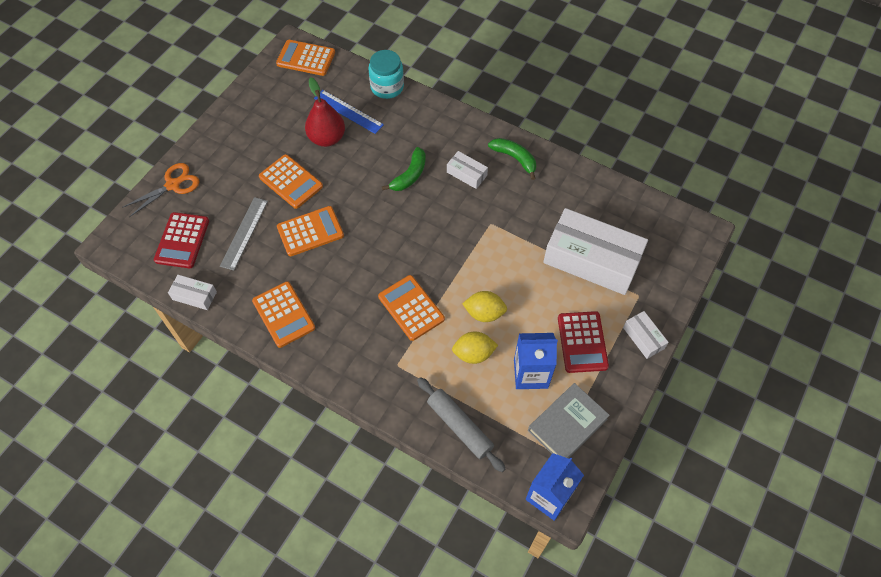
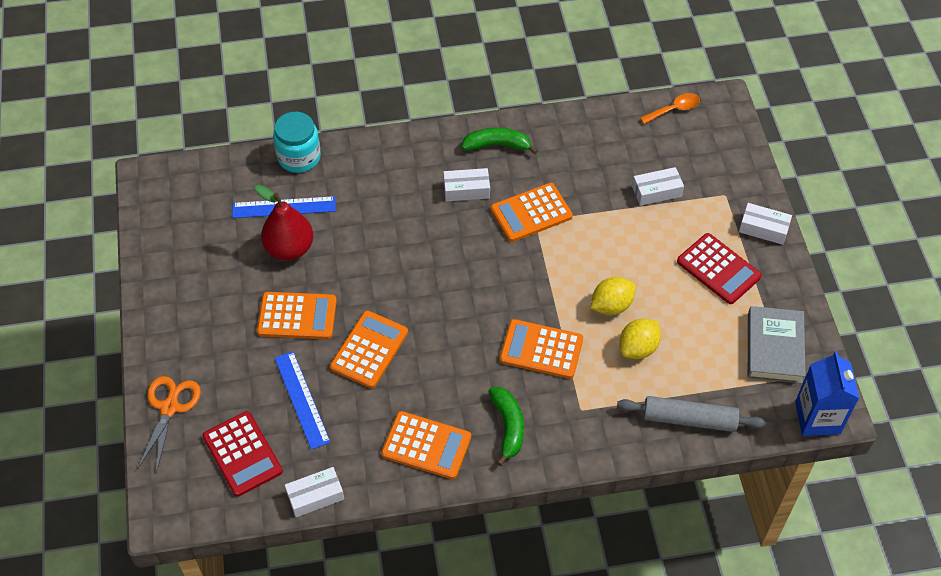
camera: 40 degrees left, 5 degrees down
grey ruler [220,197,268,270] -> blue ruler [275,351,330,450]
orange calculator [276,40,335,76] -> orange calculator moved to [491,183,573,242]
green banana [382,147,426,191] -> green banana moved to [488,387,524,466]
blue carton [514,333,558,389] -> none
white box [543,208,648,295] -> white box [632,167,684,206], size x0.44
none -> orange spoon [640,93,700,124]

